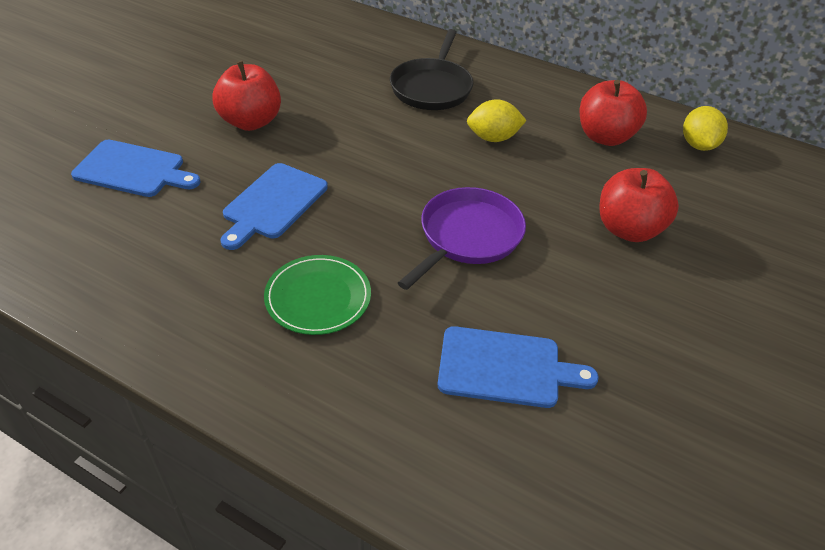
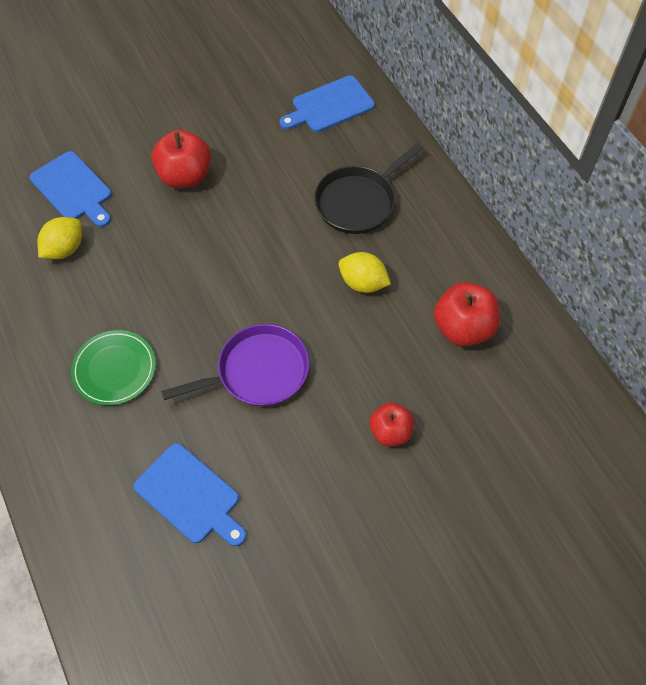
camera: 35 degrees right, 15 degrees up
blue cutting board [221,163,328,250] -> blue cutting board moved to [279,76,375,132]
red apple [600,168,679,242] -> red apple [369,402,414,446], size x0.64
yellow lemon [683,106,728,151] -> yellow lemon moved to [37,217,82,259]

